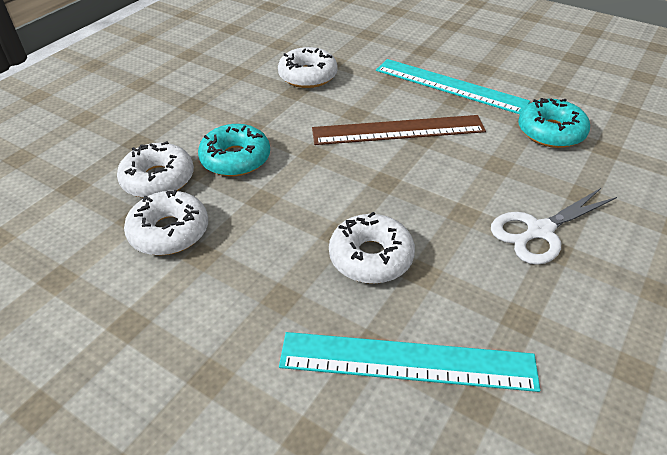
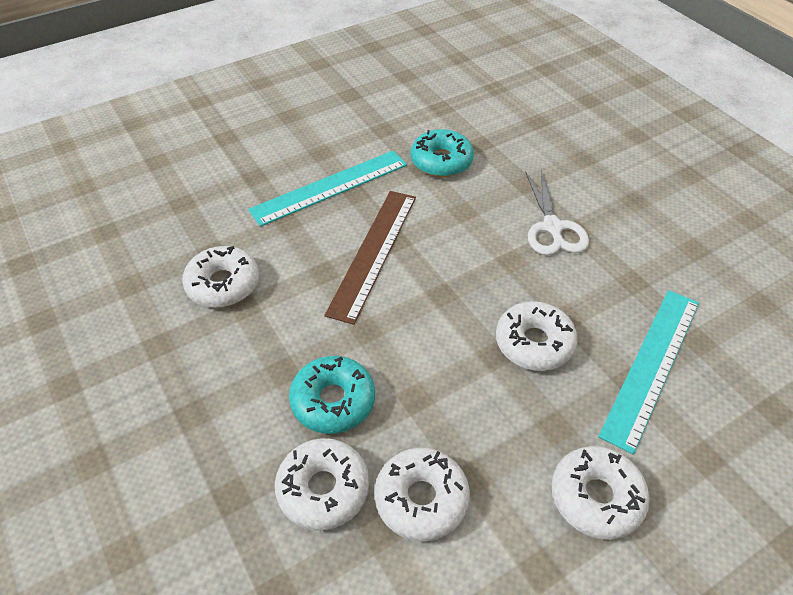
camera: 65 degrees left, 5 degrees up
none -> white donut [552,446,650,540]

